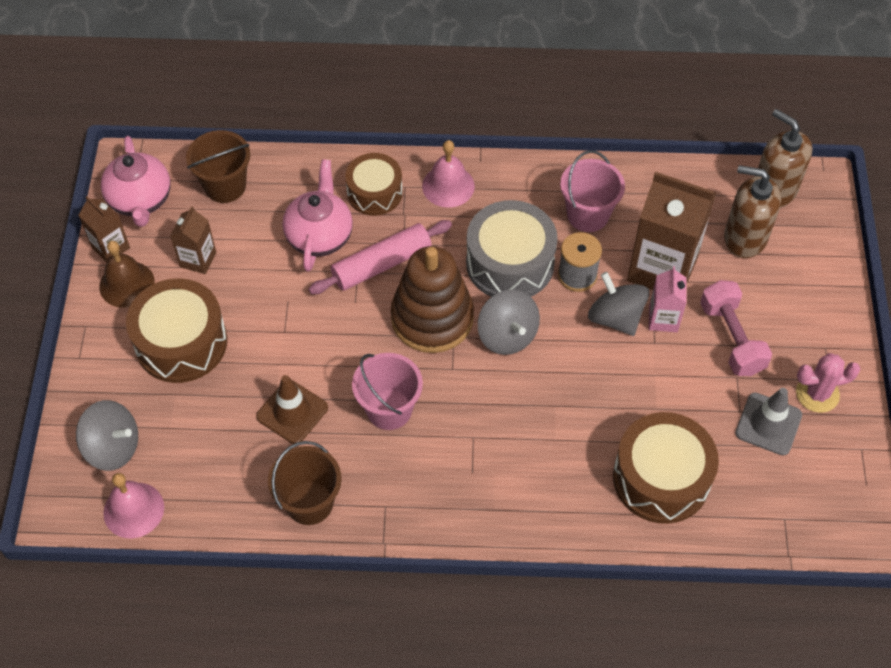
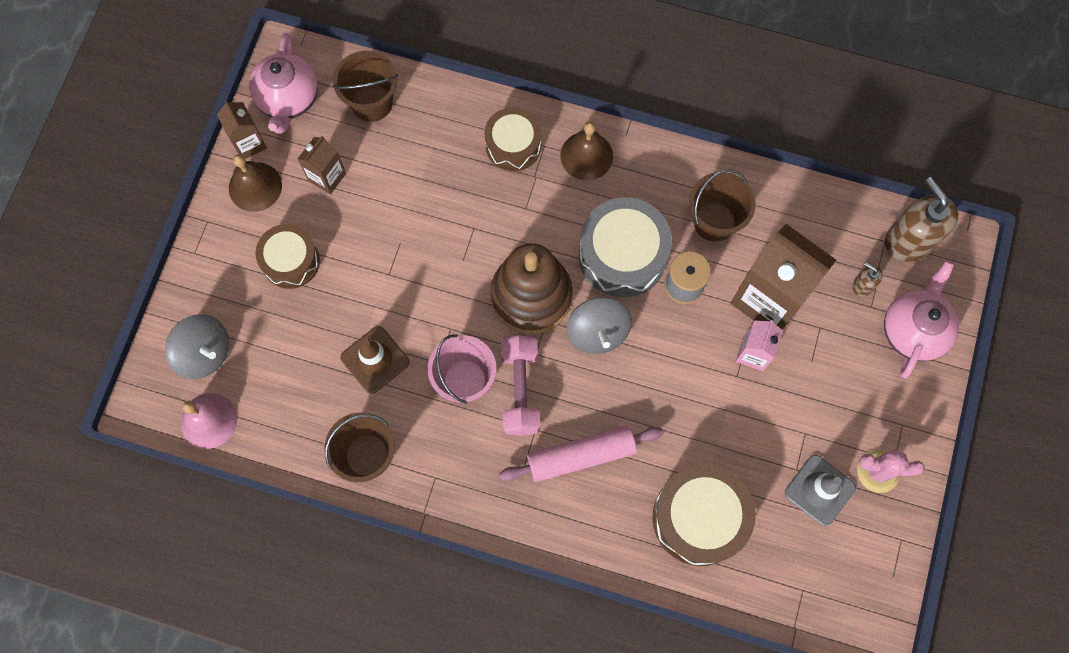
camera: 15 degrees right, 15 degrees up
brown drum [126,278,227,383] -> brown drum [255,224,320,289], size x0.65
pink teapot [282,159,353,271] -> pink teapot moved to [884,261,959,378]
pink rolling pin [309,220,452,294] -> pink rolling pin moved to [500,426,664,482]
pink bell [422,140,475,208] -> brown bell [560,122,613,180]
pink bucket [560,151,625,232] -> brown bucket [689,169,756,242]
grey spinning top [588,272,649,336] -> none
pink dumbbell [700,280,772,376] -> pink dumbbell moved to [501,335,540,436]
brown soap dispenser [724,165,781,258] -> brown soap dispenser [852,263,883,297], size x0.46

